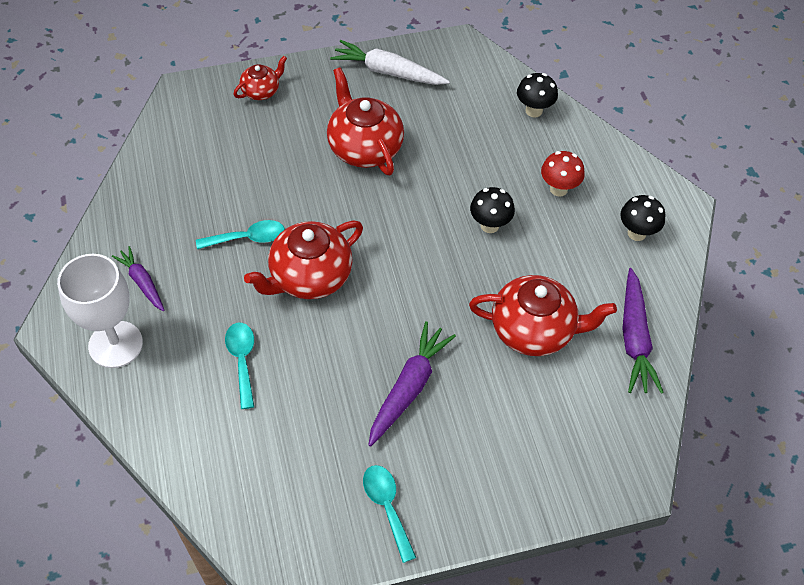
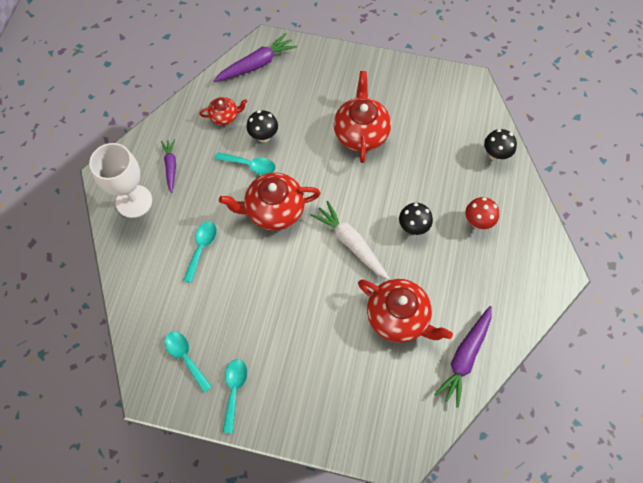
camera: 30 degrees right, 10 degrees up
red teapot [233,56,287,100] -> red teapot moved to [199,97,248,125]
white carrot [330,40,450,85] -> white carrot moved to [310,201,389,280]
purple carrot [369,321,456,447] -> purple carrot moved to [214,33,297,82]
black mushroom [620,195,665,241] -> black mushroom moved to [246,110,278,142]
none -> turquoise spoon [165,332,212,393]

